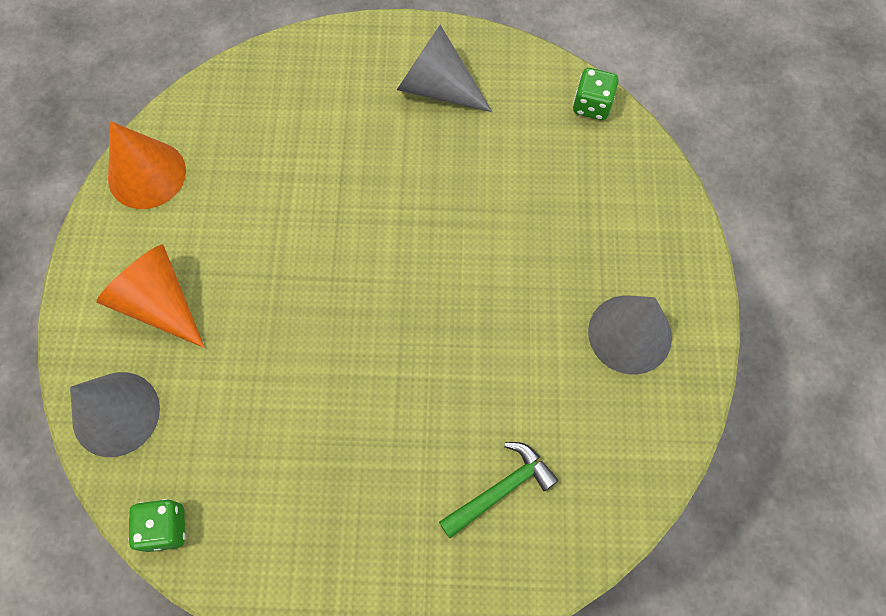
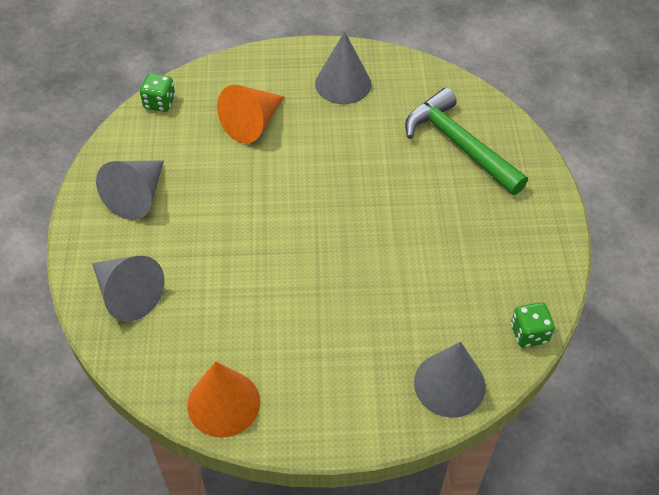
camera: 95 degrees left, 15 degrees down
orange cone [96,245,205,348] -> orange cone moved to [217,85,285,143]
green hammer [439,442,559,538] -> green hammer [405,88,528,195], size x1.74
none -> grey cone [92,256,164,322]

